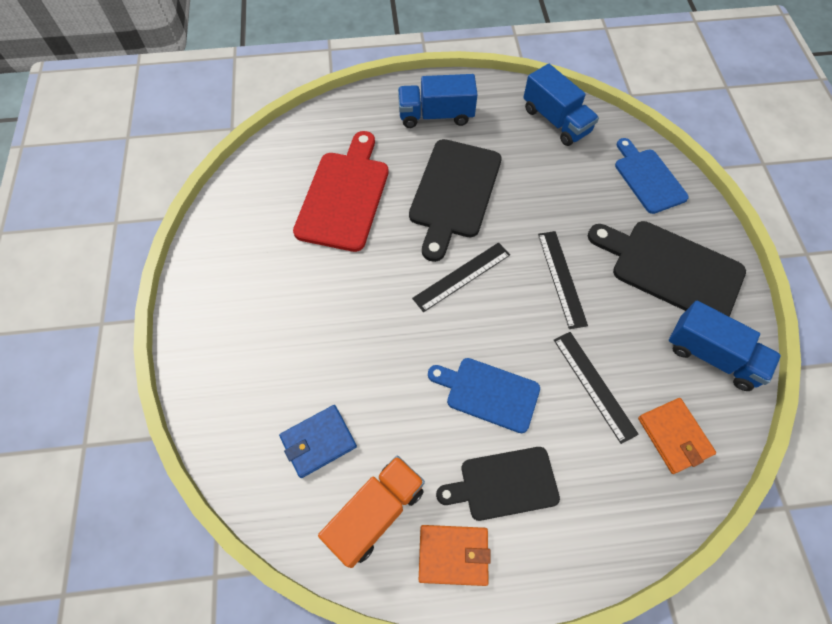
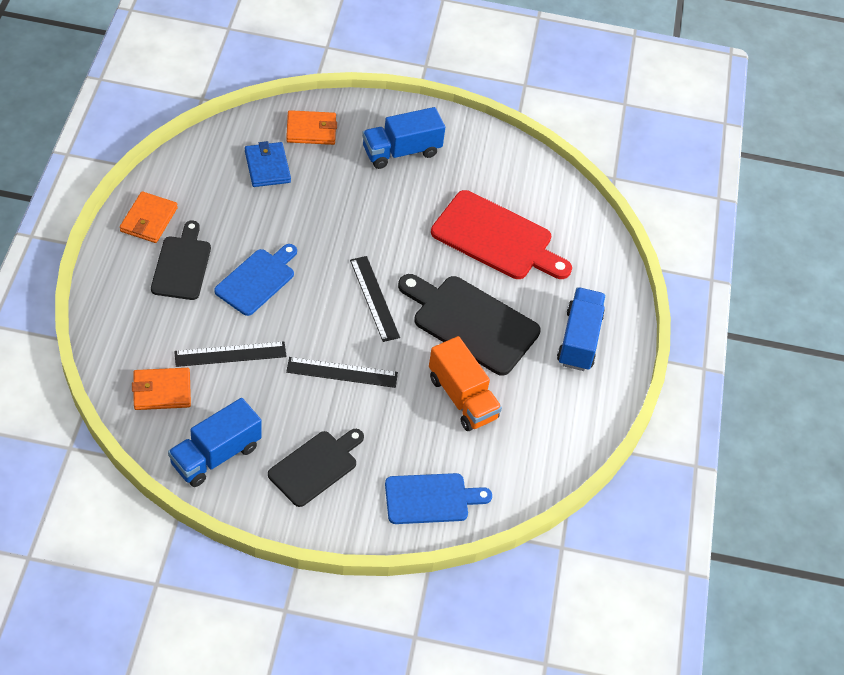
camera: 100 degrees right, 10 degrees down
orange truck [318,456,425,568] -> orange truck moved to [429,336,502,431]
blue truck [523,64,599,146] -> blue truck moved to [362,107,445,169]
black cutting board [588,221,746,317] -> black cutting board [268,429,364,507], size x0.65
none -> orange wallet [286,110,337,145]

